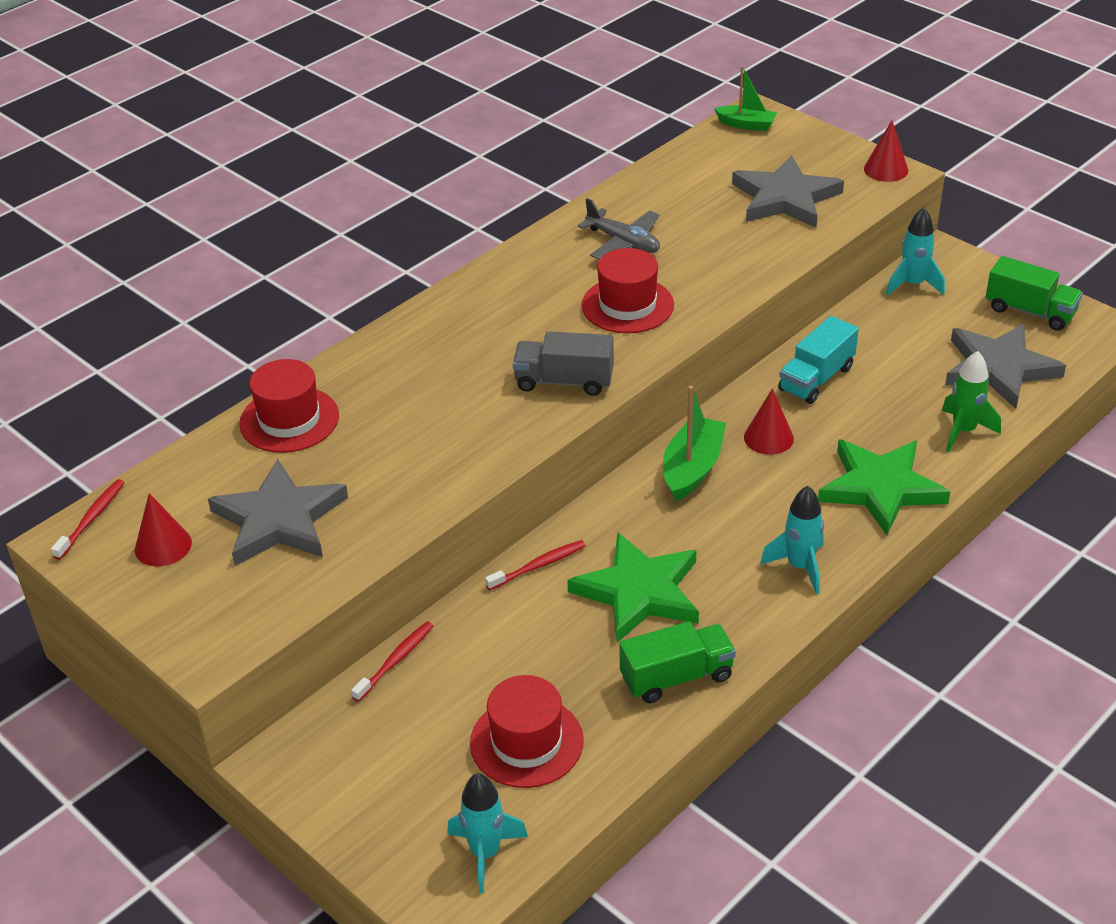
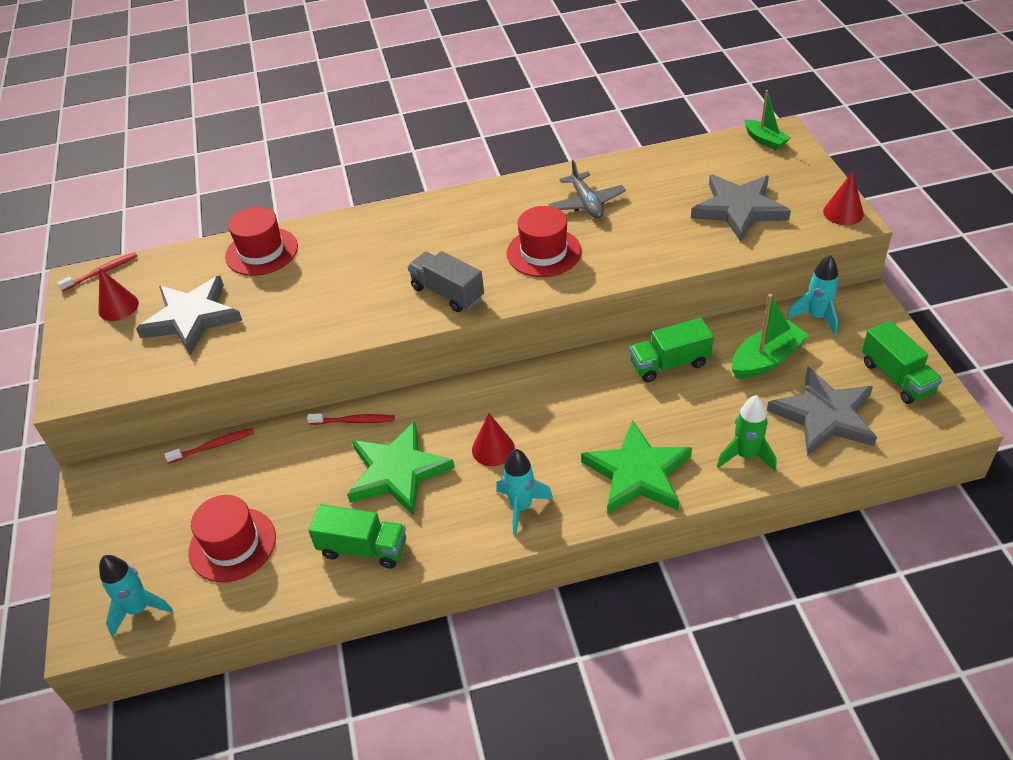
camera: 35 degrees right, 5 degrees up
green boat [663,386,726,501] -> green boat moved to [732,294,809,379]
red cone [744,388,794,455] -> red cone moved to [472,413,515,466]
turquoise truck [778,316,859,404] -> green truck [630,318,714,382]

